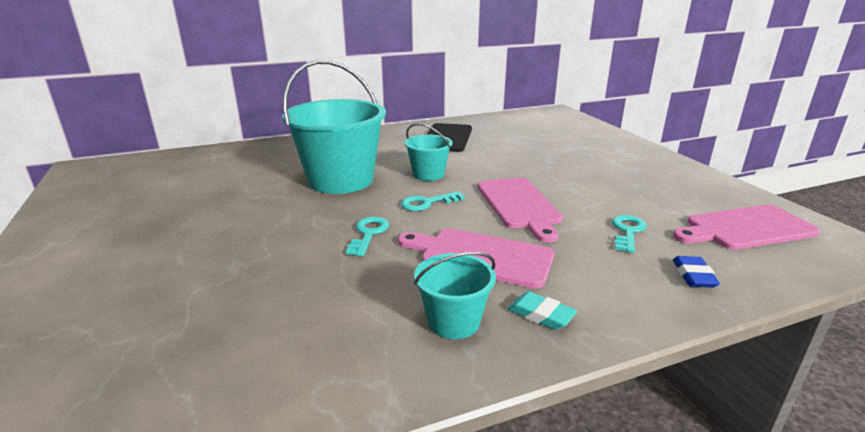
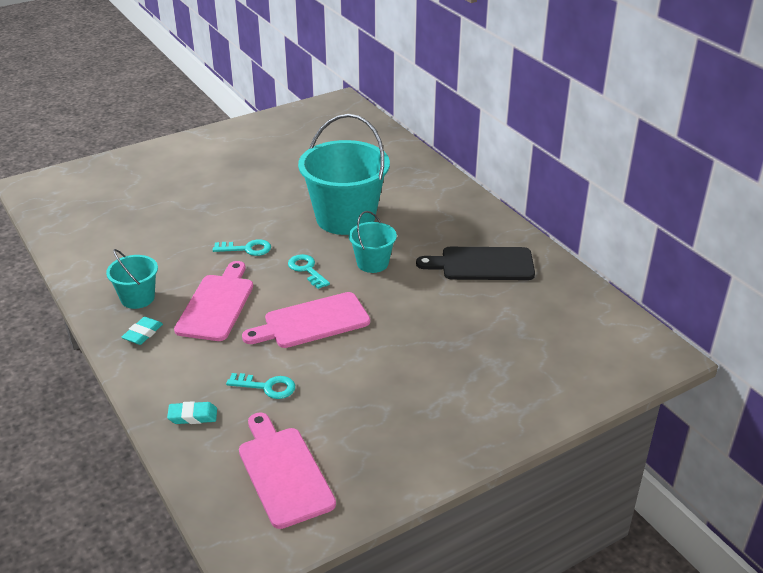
camera: 80 degrees right, 10 degrees up
blue eraser [673,256,720,288] -> turquoise eraser [167,401,217,424]

